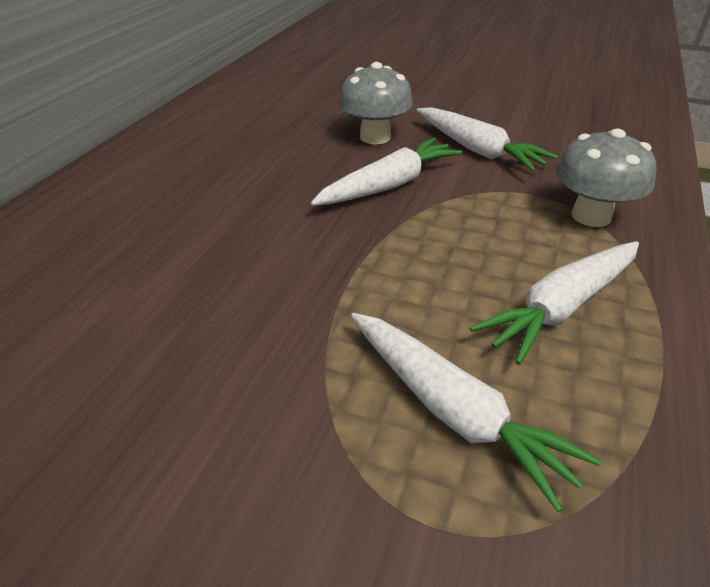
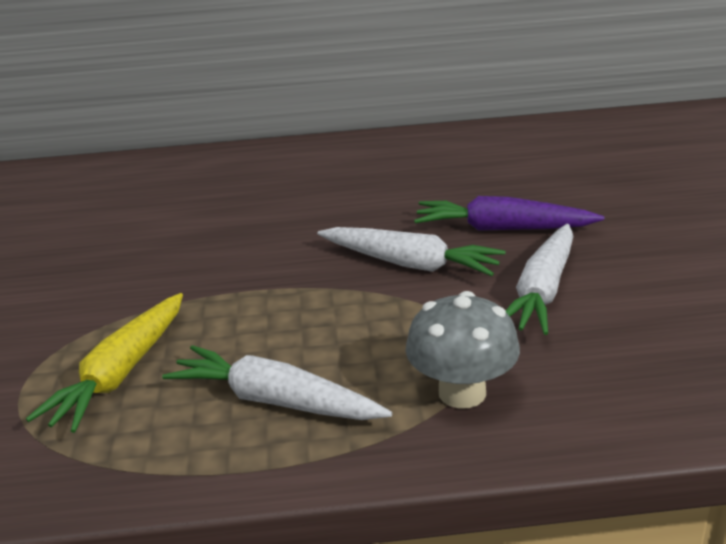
camera: 65 degrees right, 10 degrees down
grey mushroom [339,62,413,144] -> purple carrot [414,196,604,231]
white carrot [351,313,602,512] -> yellow carrot [26,293,183,433]

